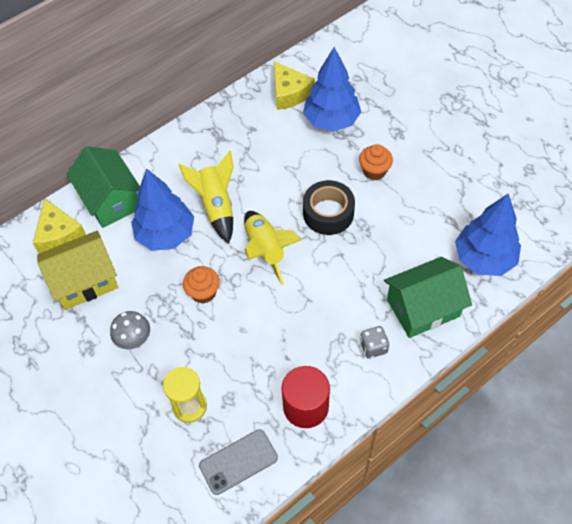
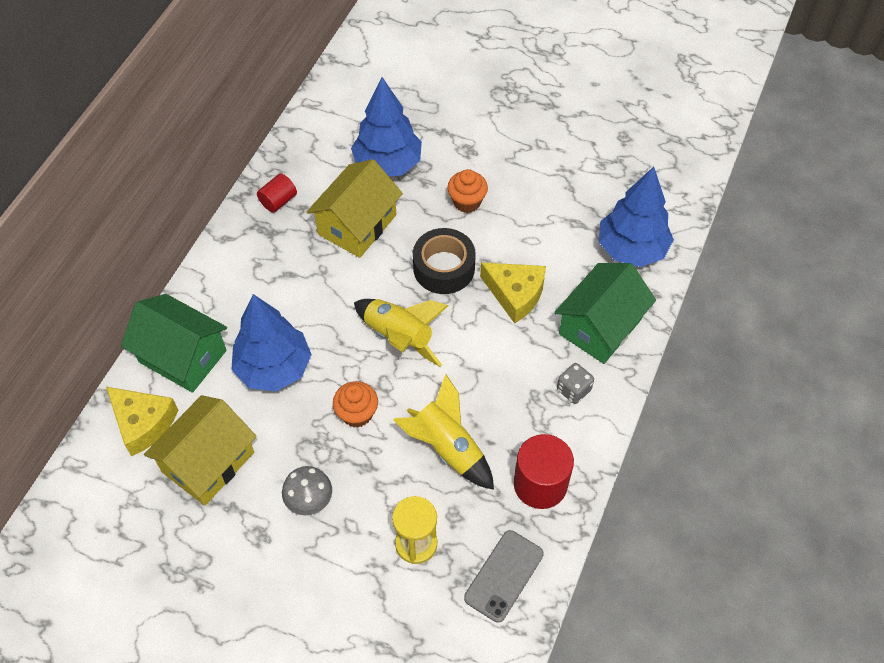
camera: 30 degrees left, 0 degrees up
yellow rocket [178,150,234,243] -> yellow rocket moved to [393,374,494,490]
yellow cheese [274,61,315,110] -> yellow cheese moved to [480,262,546,324]
none -> red cylinder [257,173,297,213]
none -> yellow house [307,159,403,258]

